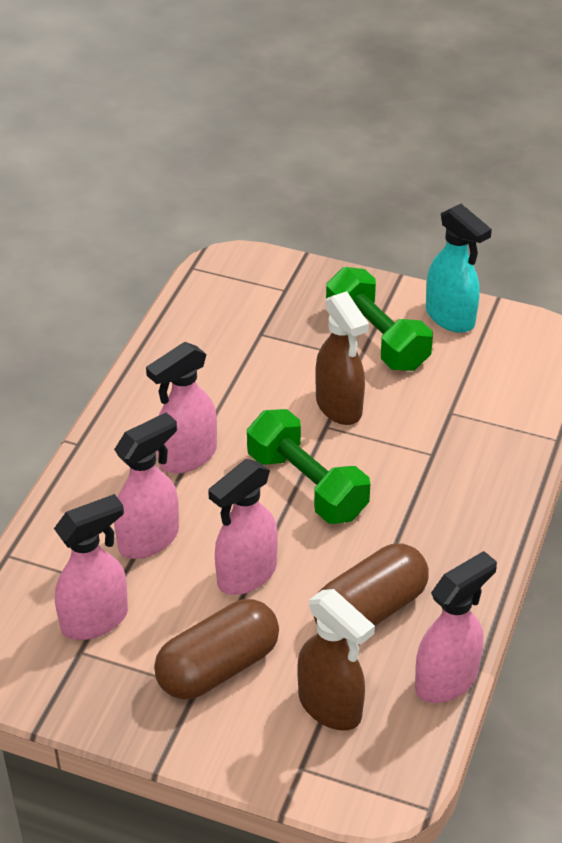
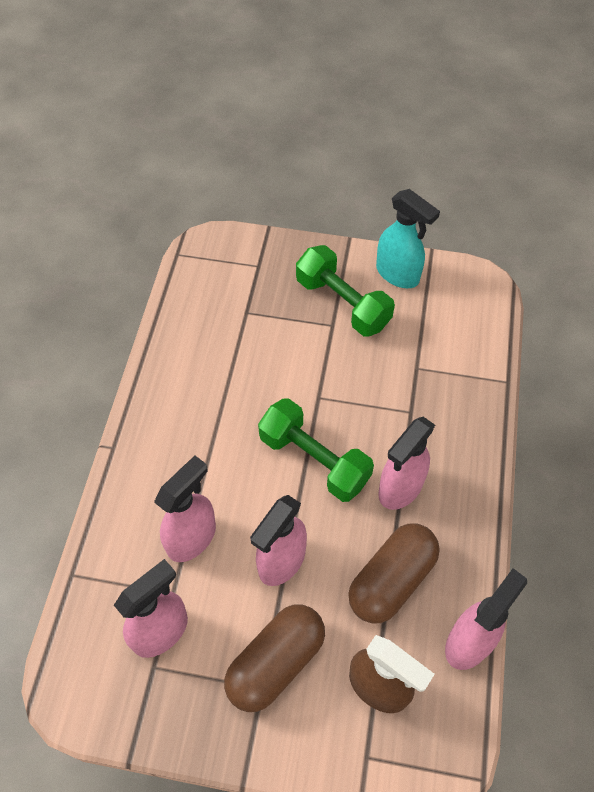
camera: 10 degrees left, 15 degrees up
pink spray bottle [146,342,217,474] -> pink spray bottle moved to [378,417,435,510]
brown spray bottle [315,291,369,425] -> none

